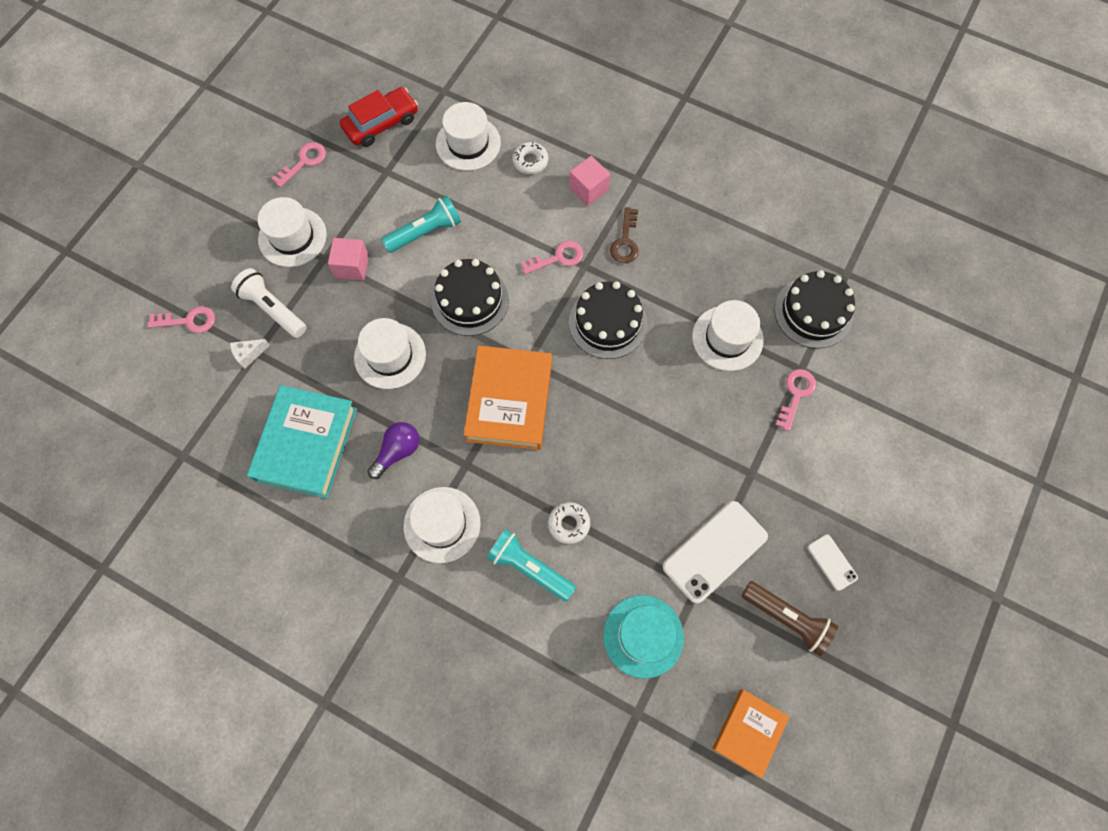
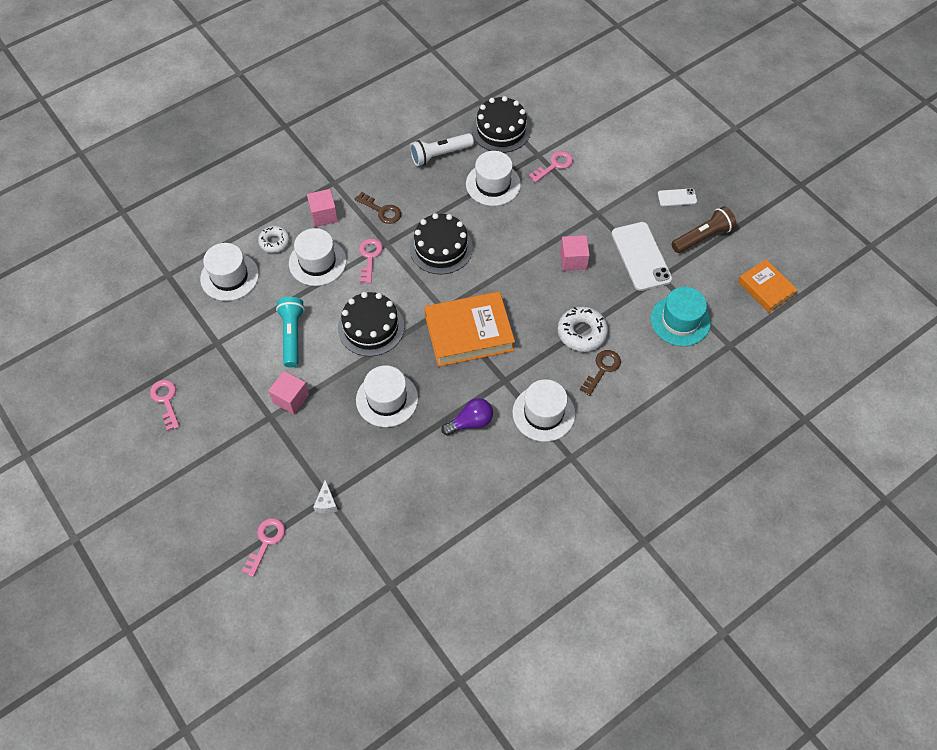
camera: 65 degrees left, 10 degrees down
white flashlight [231,268,307,338] -> white flashlight moved to [410,133,474,166]
turquoise book [247,385,357,498] -> none
white hat [258,197,327,267] -> white hat moved to [289,228,347,286]
red car [340,87,418,147] -> none
purple light bulb [368,422,419,479] -> purple light bulb turned 90 degrees clockwise [441,398,493,436]
orange book [464,346,552,450] -> orange book turned 45 degrees counterclockwise [424,291,515,367]
turquoise flashlight [487,529,576,602] -> brown key [580,350,621,396]
white donut [548,502,590,544] -> white donut [558,306,608,352], size x1.52
pink key [775,369,816,431] -> pink key turned 90 degrees clockwise [529,151,573,183]
none -> pink cube [560,235,590,271]

